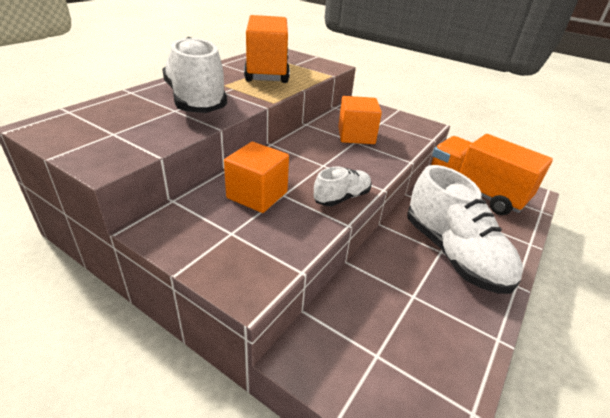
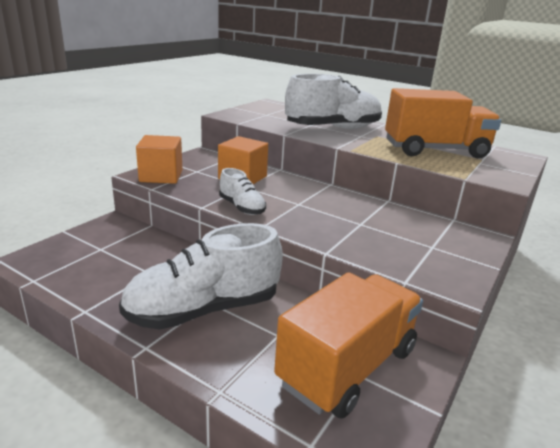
camera: 90 degrees right, 10 degrees down
orange cube [338,96,382,144] -> orange cube moved to [136,135,182,184]

